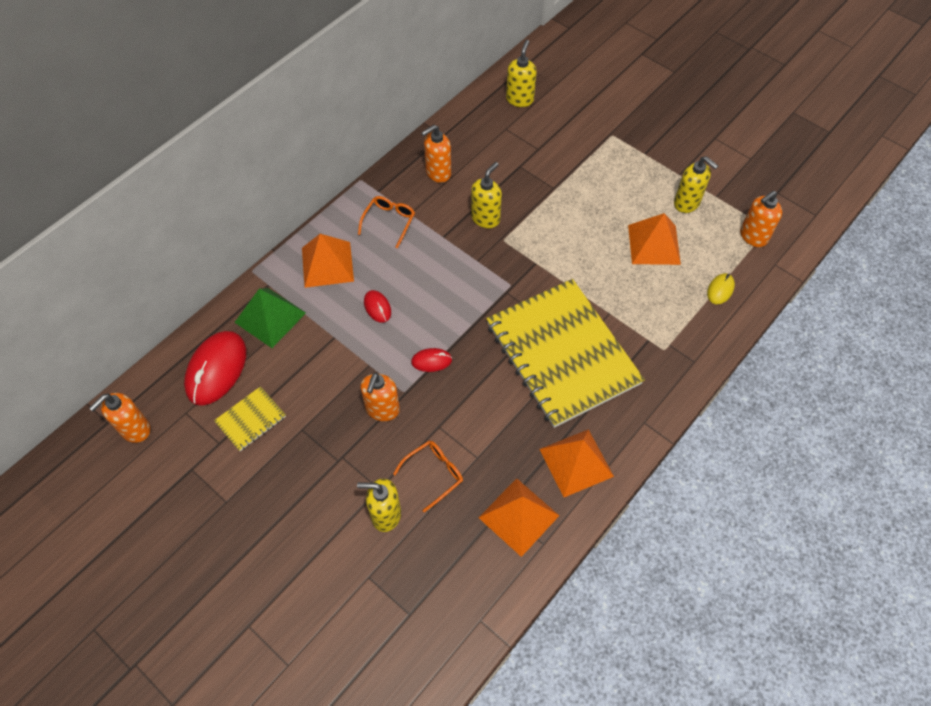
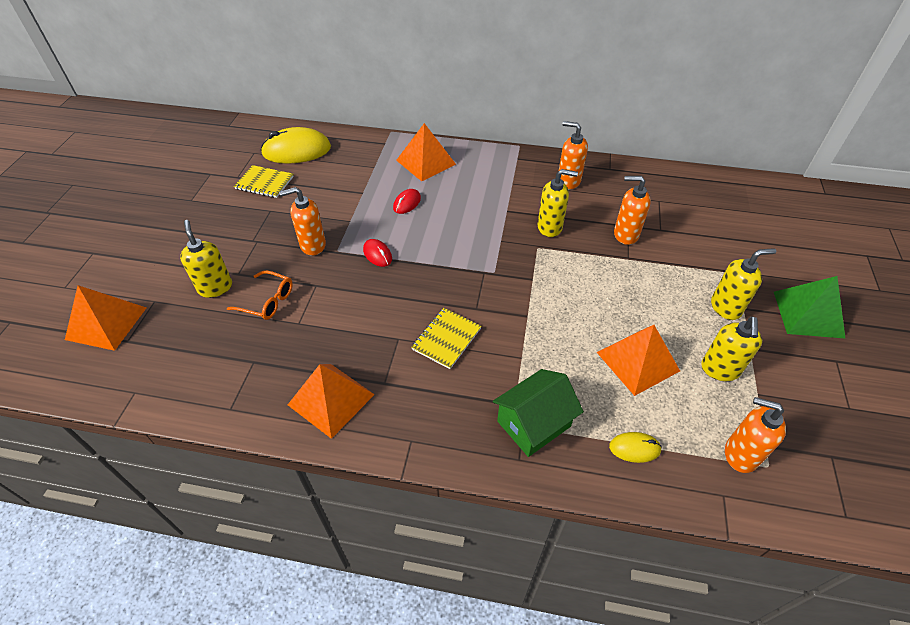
camera: 60 degrees right, 10 degrees down
orange soap dispenser [89,393,150,443] -> orange soap dispenser moved to [614,176,651,245]
red mouse [184,331,246,406] -> yellow mouse [260,127,331,164]
green pyramid [234,288,306,348] -> green pyramid moved to [774,276,846,339]
orange glasses [358,196,415,248] -> none
orange pyramid [479,478,559,557] -> orange pyramid moved to [65,285,147,351]
yellow notebook [486,279,645,428] -> yellow notebook [411,308,481,369], size x0.41
yellow soap dispenser [506,40,537,107] -> yellow soap dispenser moved to [711,248,776,320]
none -> green house [493,369,584,457]

